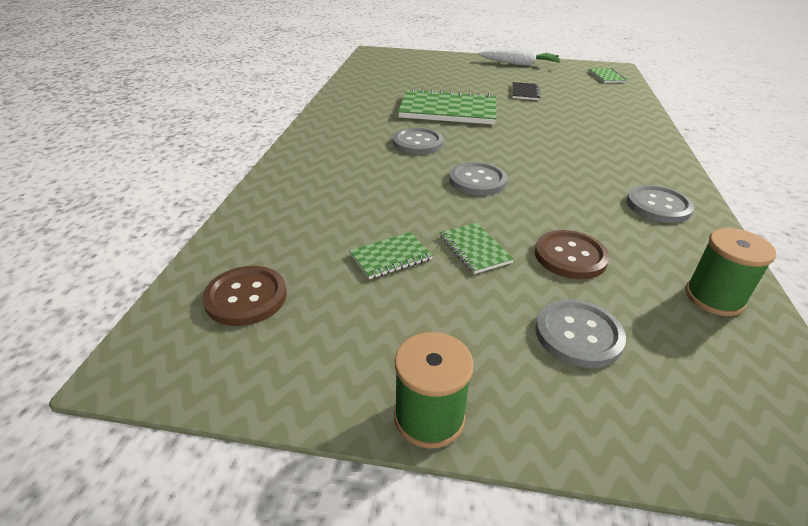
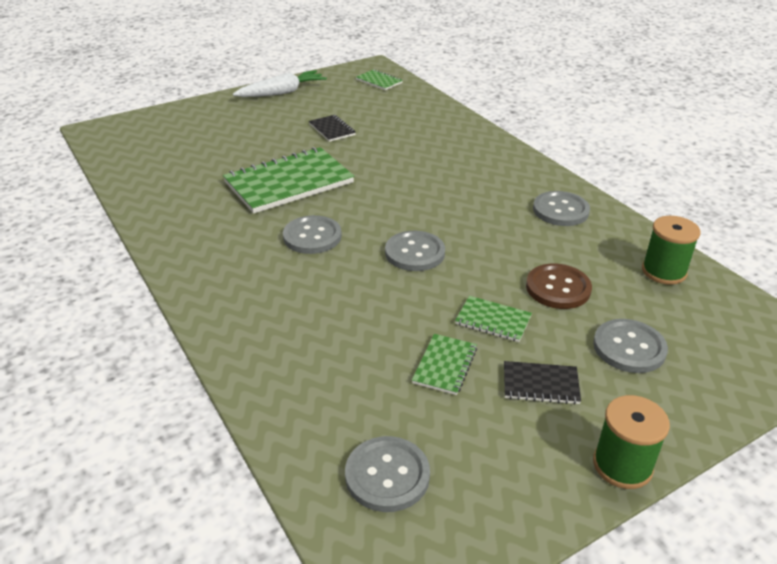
camera: 40 degrees left, 0 degrees up
brown button [202,266,287,326] -> grey button [345,436,430,512]
none -> black notebook [504,361,581,405]

